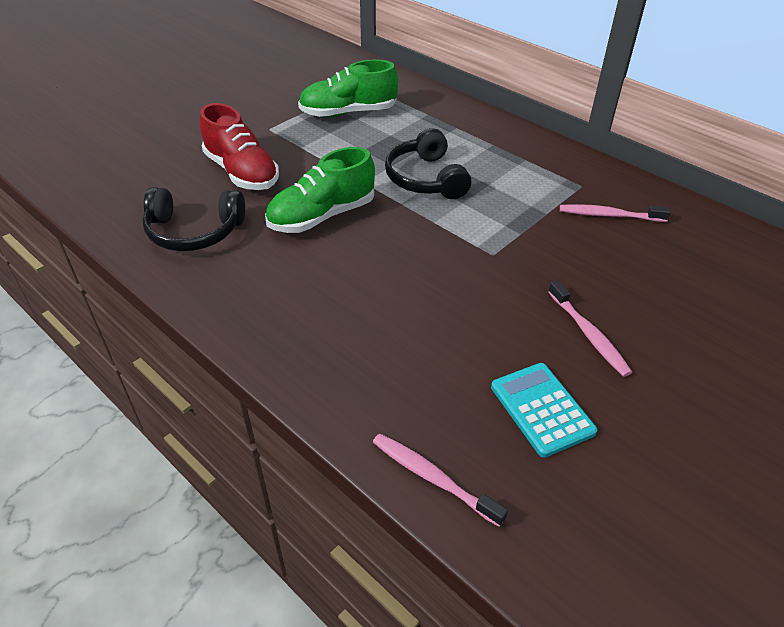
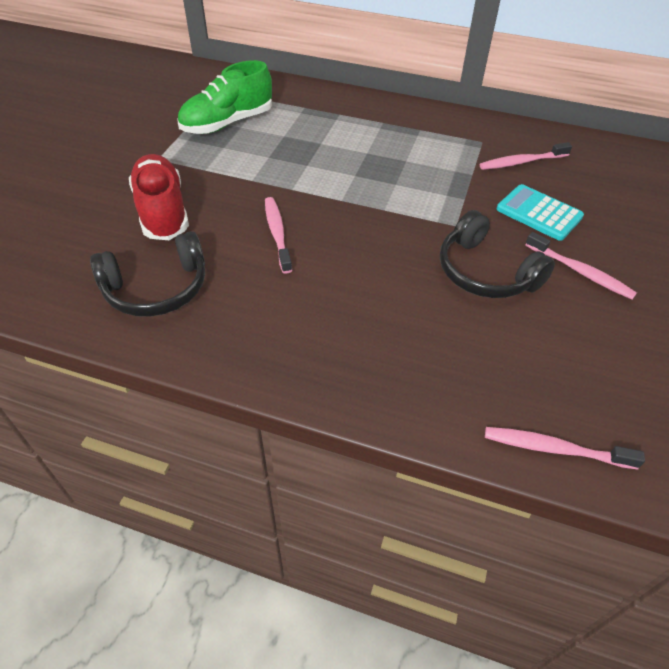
camera: 25 degrees left, 5 degrees up
red shoe [200,103,279,190] -> red shoe turned 135 degrees counterclockwise [129,154,189,240]
green shoe [265,147,375,233] -> pink toothbrush [265,197,292,274]
black headphones [385,128,471,199] -> black headphones moved to [440,210,555,298]
turquoise calculator [491,363,597,458] -> turquoise calculator moved to [497,184,584,241]

